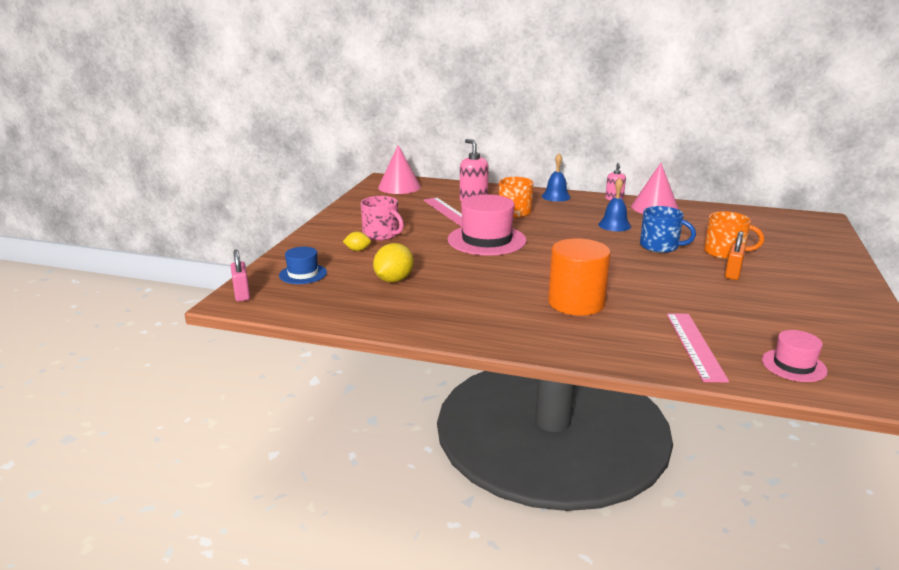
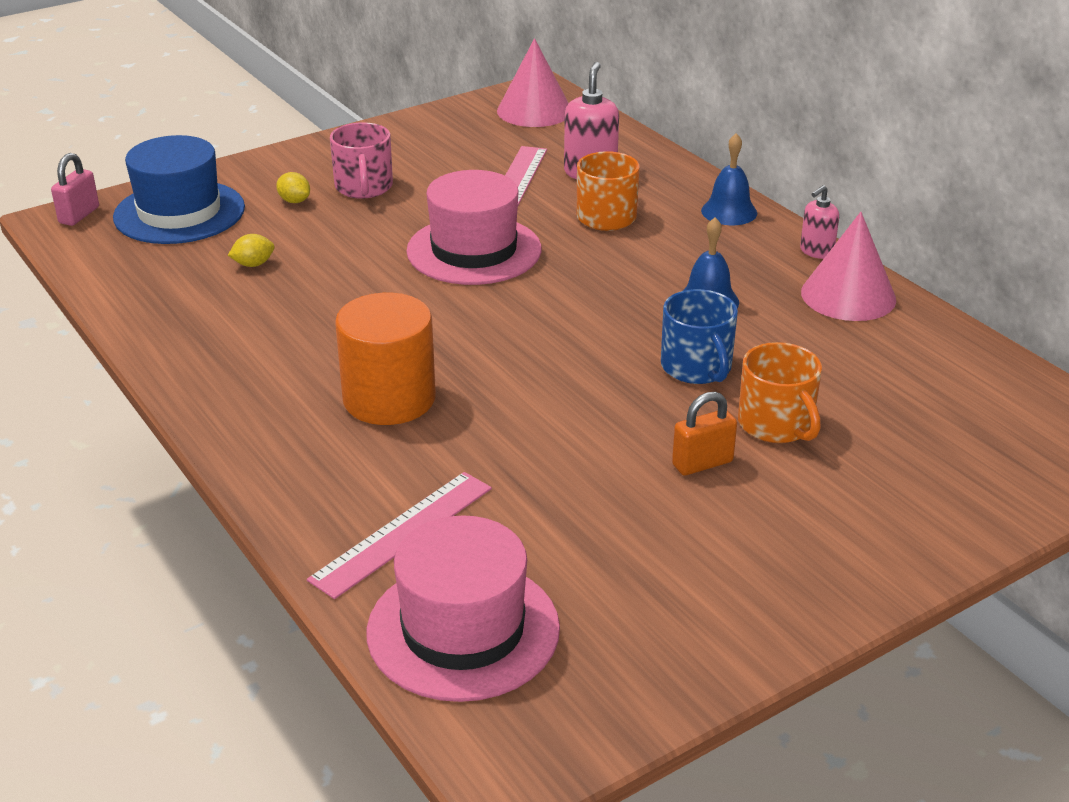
camera: 40 degrees right, 10 degrees up
blue hat [279,247,327,284] -> blue hat [113,135,245,244], size x1.86
yellow lemon [373,243,414,282] -> yellow lemon [228,234,275,267], size x0.56
pink hat [762,330,828,382] -> pink hat [366,515,560,702], size x1.86

